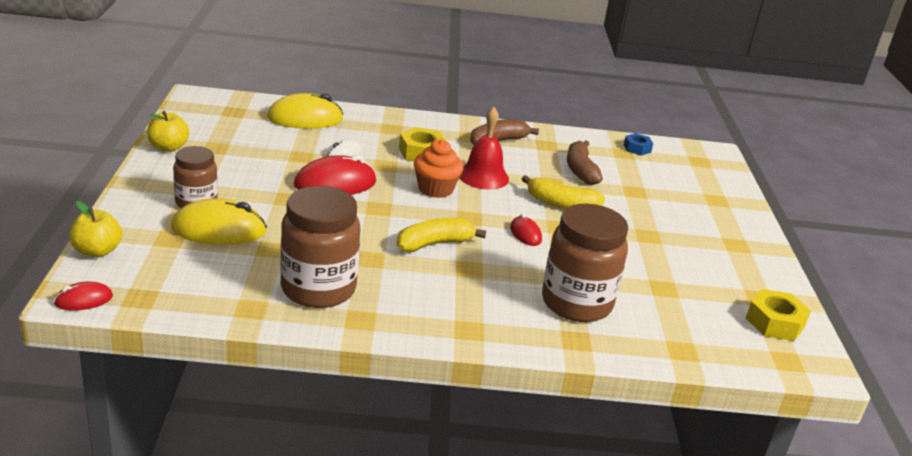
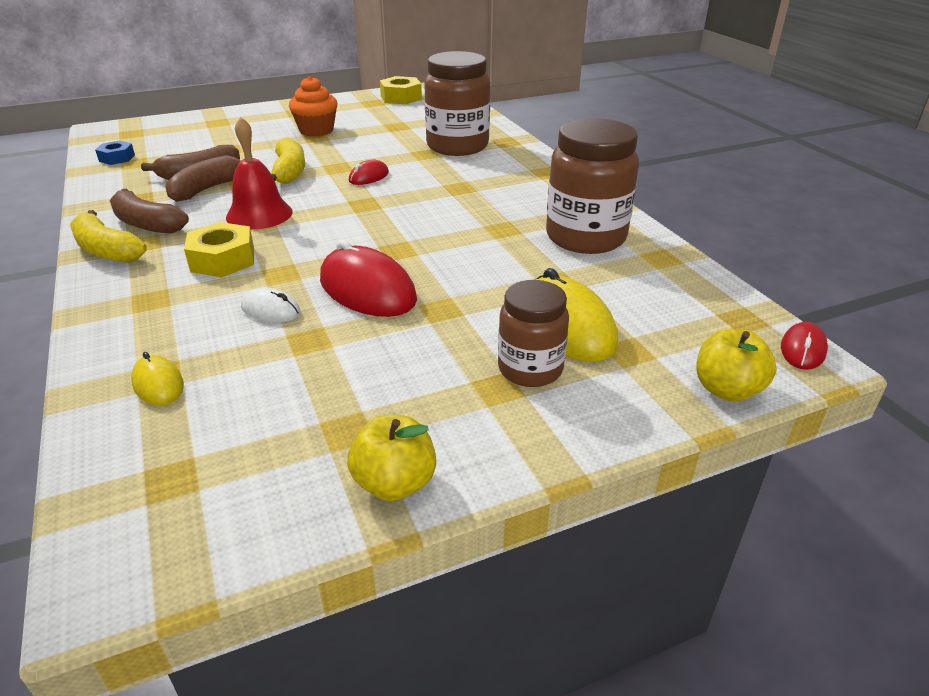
camera: 110 degrees left, 5 degrees up
red mouse [54,282,113,311] -> red mouse turned 75 degrees clockwise [781,322,828,370]
yellow mouse [267,93,343,128] -> yellow mouse [131,352,184,405], size x0.52
yellow banana [397,218,486,252] -> yellow banana moved to [70,210,147,263]
orange cupcake [414,139,463,198] -> orange cupcake moved to [289,76,337,137]
none -> brown banana [165,155,241,202]

